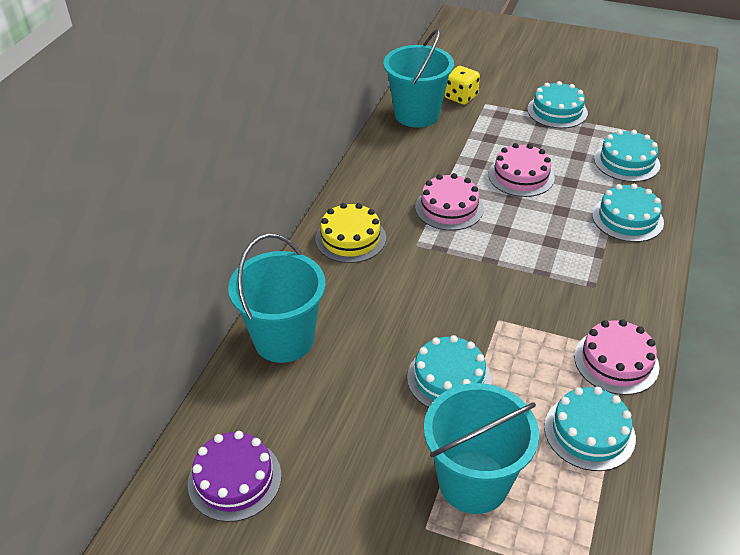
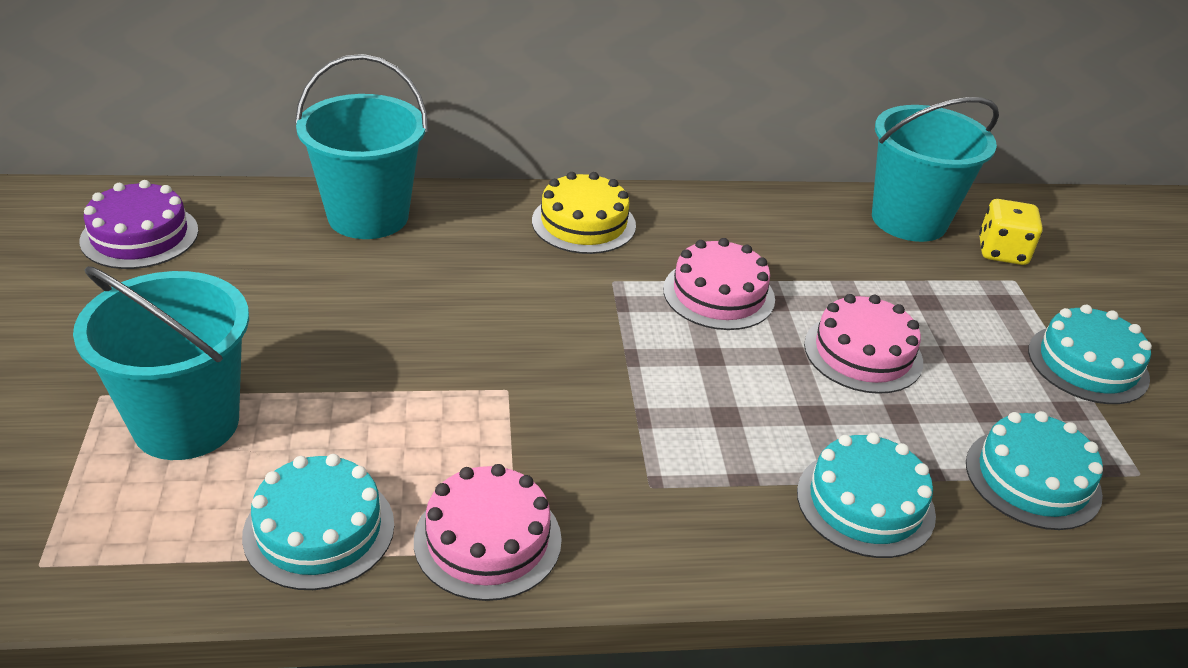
camera: 60 degrees right, 5 degrees down
turquoise cake [407,335,492,408] -> none

